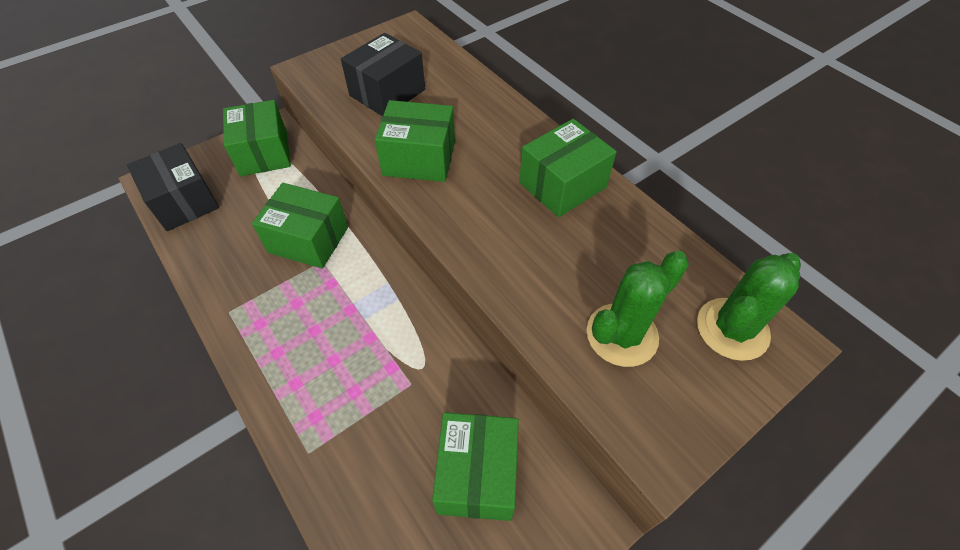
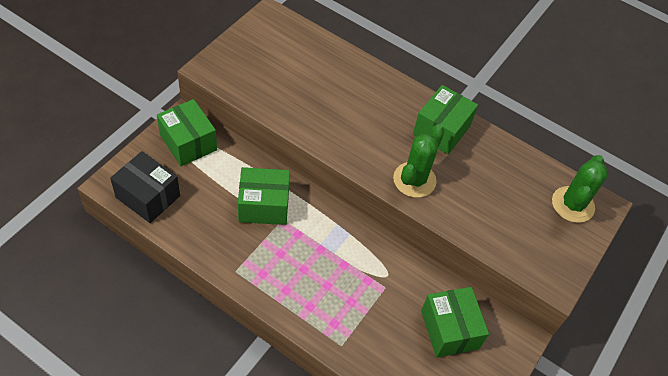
camera: 25 degrees left, 0 degrees up
black box [341,33,425,116] -> none
green box [375,100,455,182] -> none
green cactus [587,251,689,367] -> green cactus moved to [393,124,445,198]

